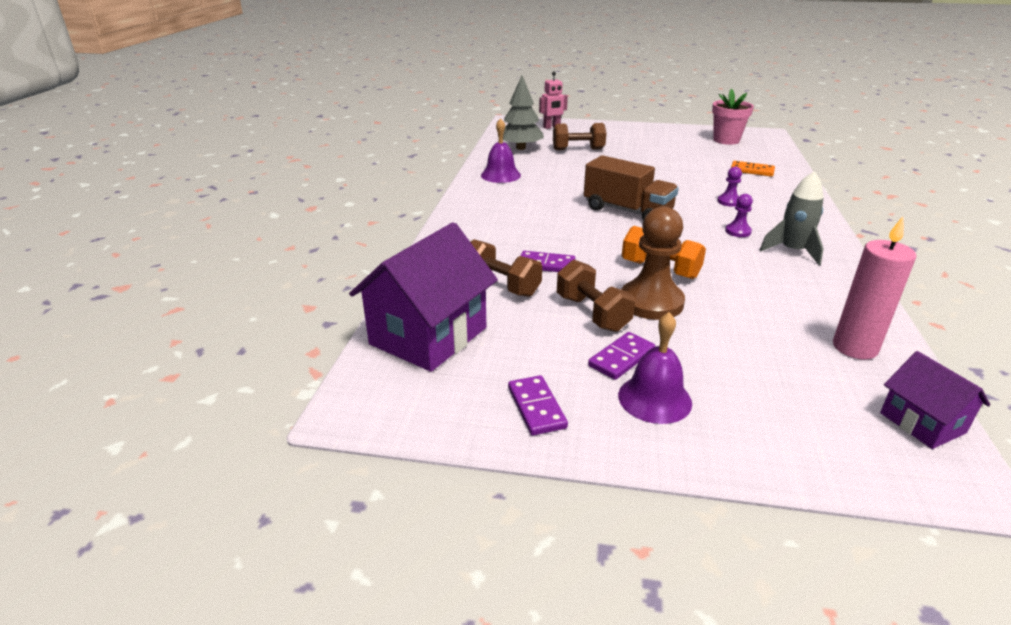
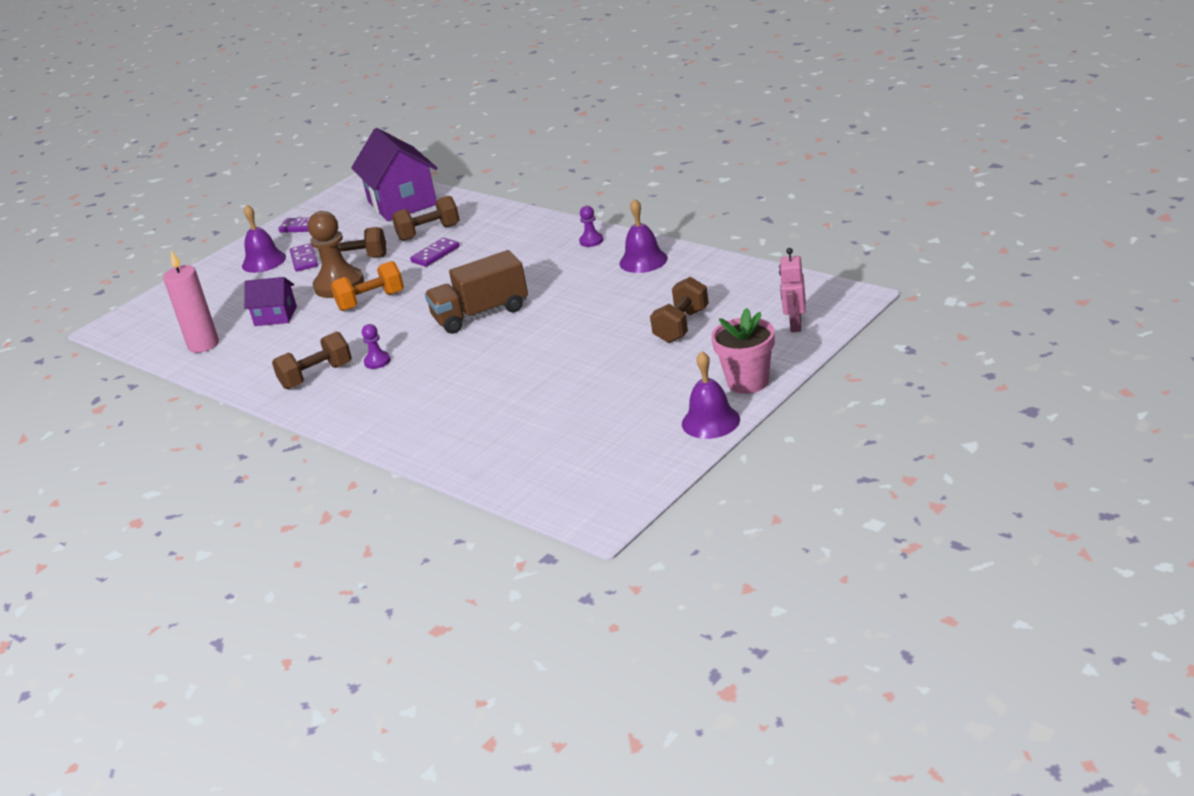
camera: 125 degrees right, 0 degrees up
grey tree [503,76,544,150] -> none
pink flower pot [712,89,754,145] -> pink flower pot moved to [711,308,775,394]
purple pawn [717,167,742,207] -> purple pawn moved to [579,206,604,247]
orange domino [731,161,775,177] -> none
grey rocket [759,171,824,265] -> brown dumbbell [272,331,352,389]
purple house [880,351,990,449] -> purple house moved to [244,277,297,326]
none -> purple bell [682,351,740,439]

